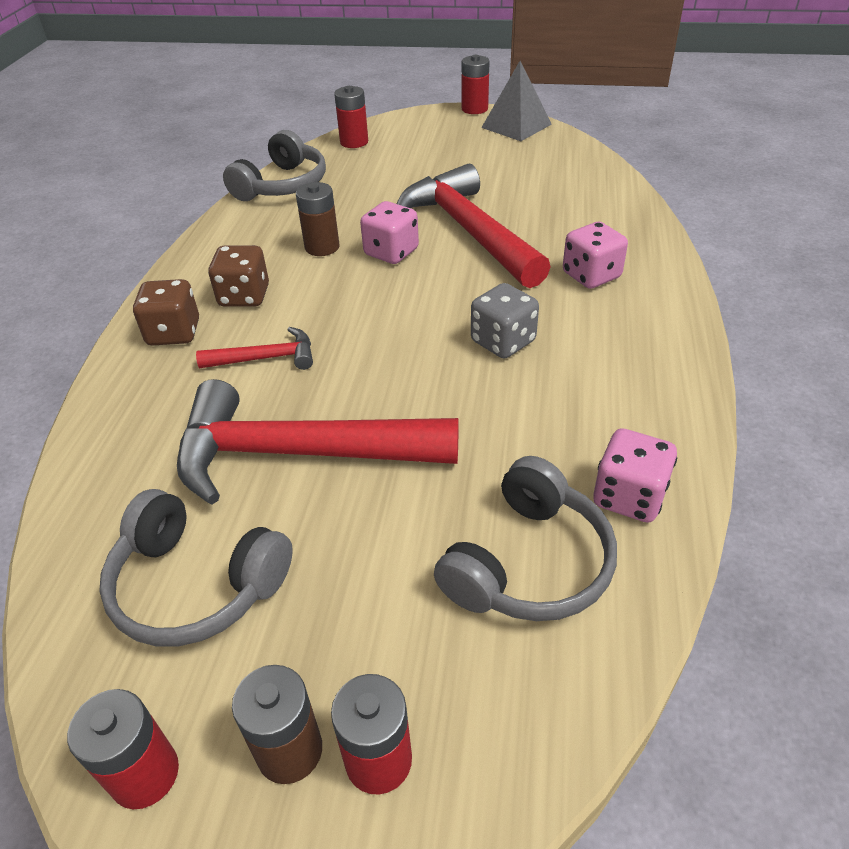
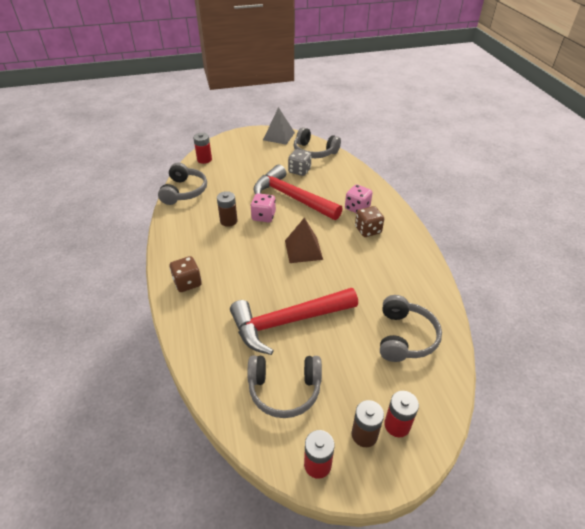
camera: 25 degrees left, 0 degrees up
red hammer [196,327,313,370] -> none
brown dice [208,245,269,307] -> brown dice moved to [355,206,384,237]
red battery [461,55,490,114] -> none
grey dice [471,283,539,359] -> grey dice moved to [288,149,311,176]
pink dice [593,428,677,523] -> none
none -> brown pyramid [285,217,323,263]
none -> grey headphones [294,127,341,158]

